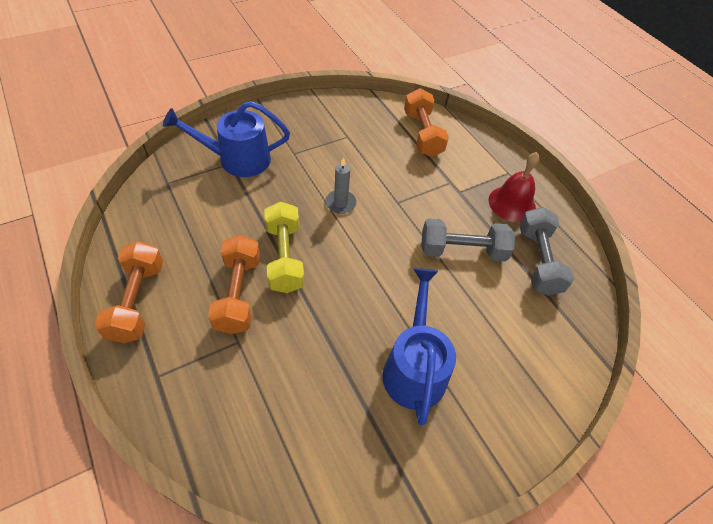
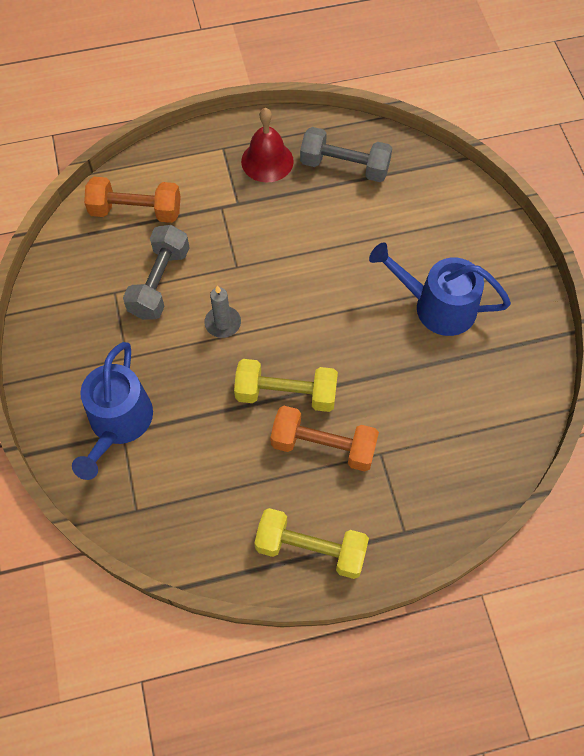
camera: 70 degrees left, 10 degrees up
orange dumbbell [95,241,163,343] -> yellow dumbbell [254,508,369,579]
grey dumbbell [421,218,515,262] -> grey dumbbell moved to [123,225,190,320]

